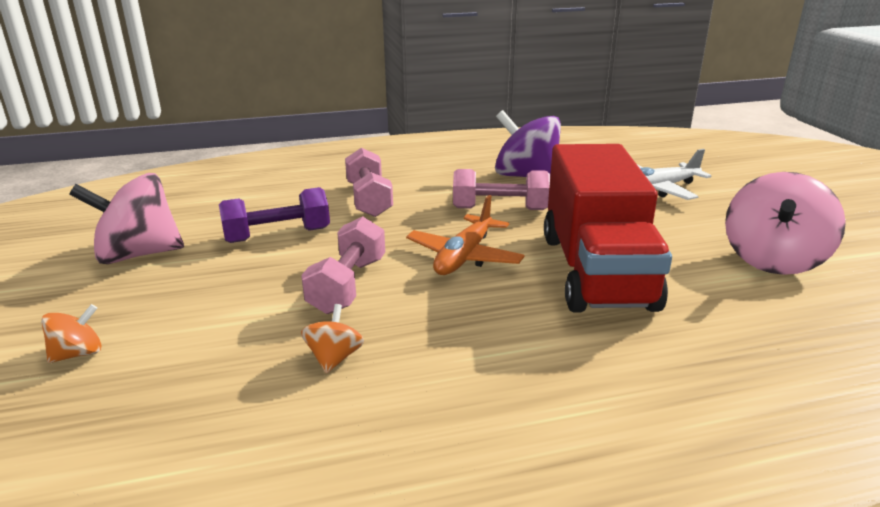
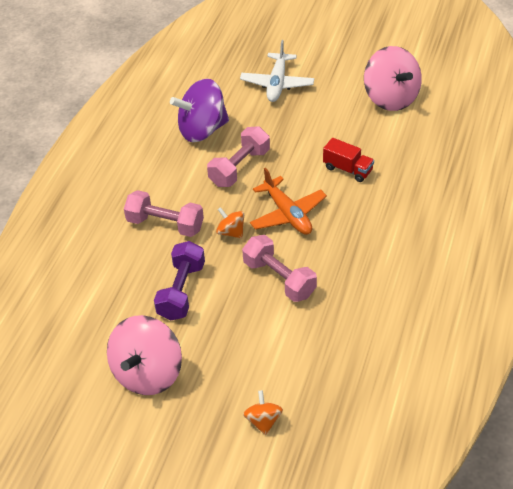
camera: 55 degrees left, 20 degrees up
orange spinning top [301,304,364,374] -> orange spinning top moved to [216,207,244,239]
red truck [544,144,672,312] -> red truck [323,138,374,182], size x0.40

